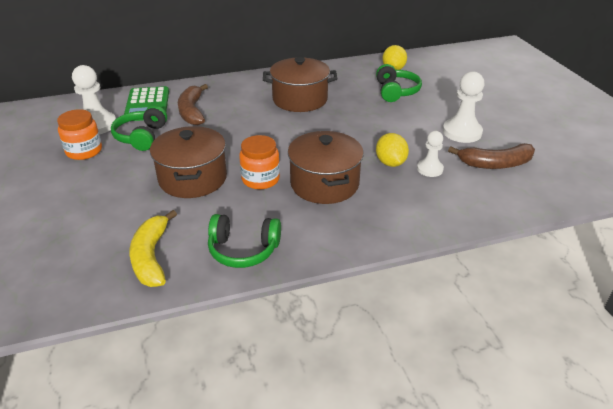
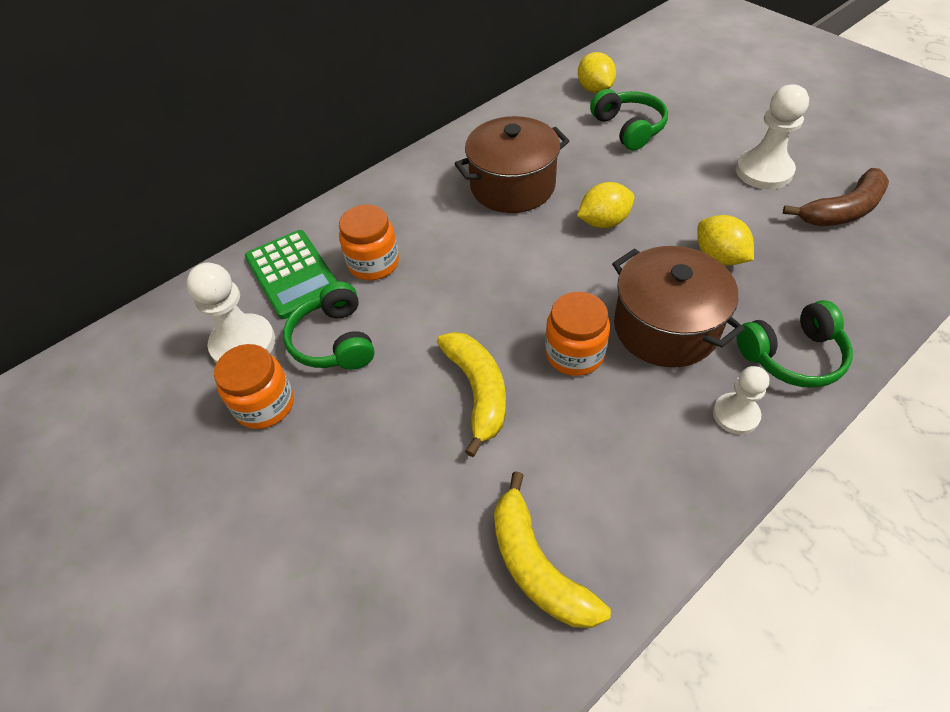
camera: 20 degrees left, 15 degrees up
brown pot [150,126,227,198] -> yellow banana [437,332,506,457]
brown banana [178,84,208,125] -> orange jar [339,205,399,280]
green headphones [208,214,281,268] -> green headphones moved to [737,300,853,388]
white pawn [417,131,444,177] -> white pawn moved to [713,366,769,435]
none -> yellow lemon [577,182,634,228]

